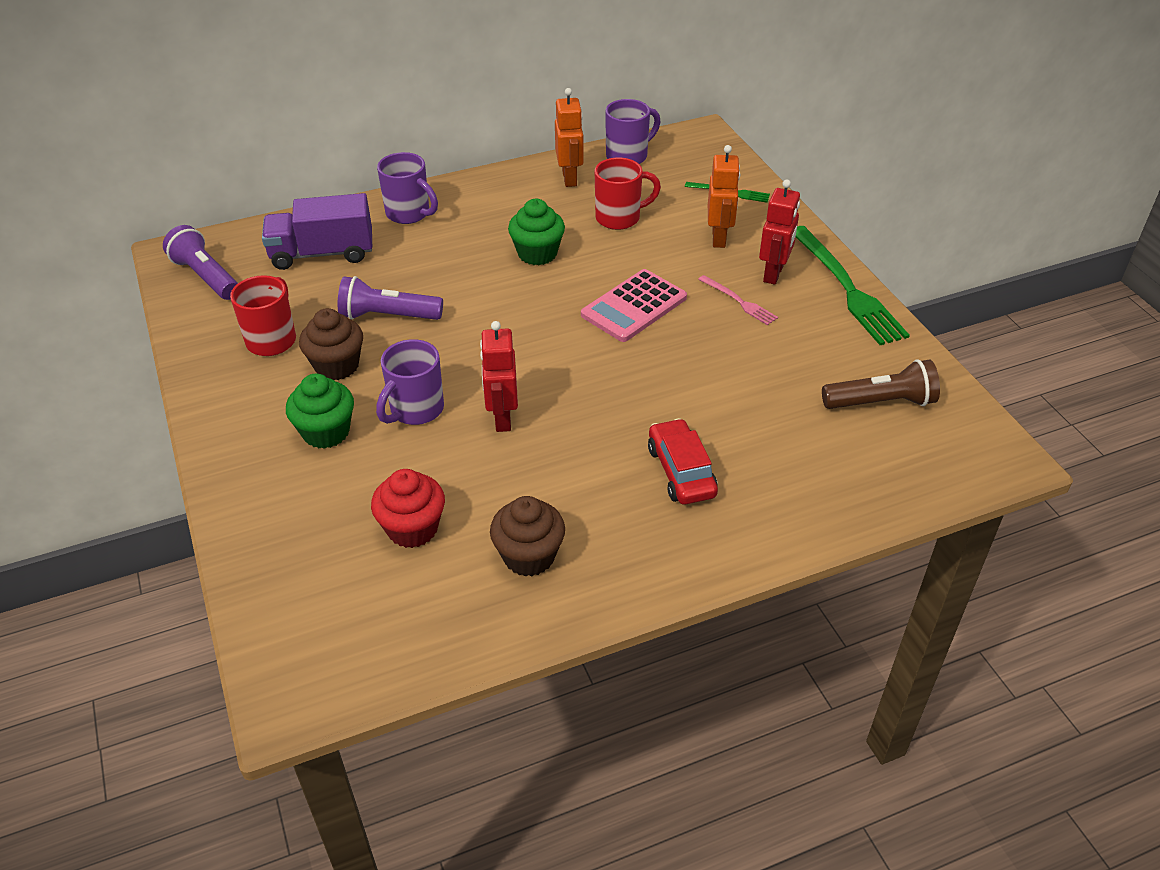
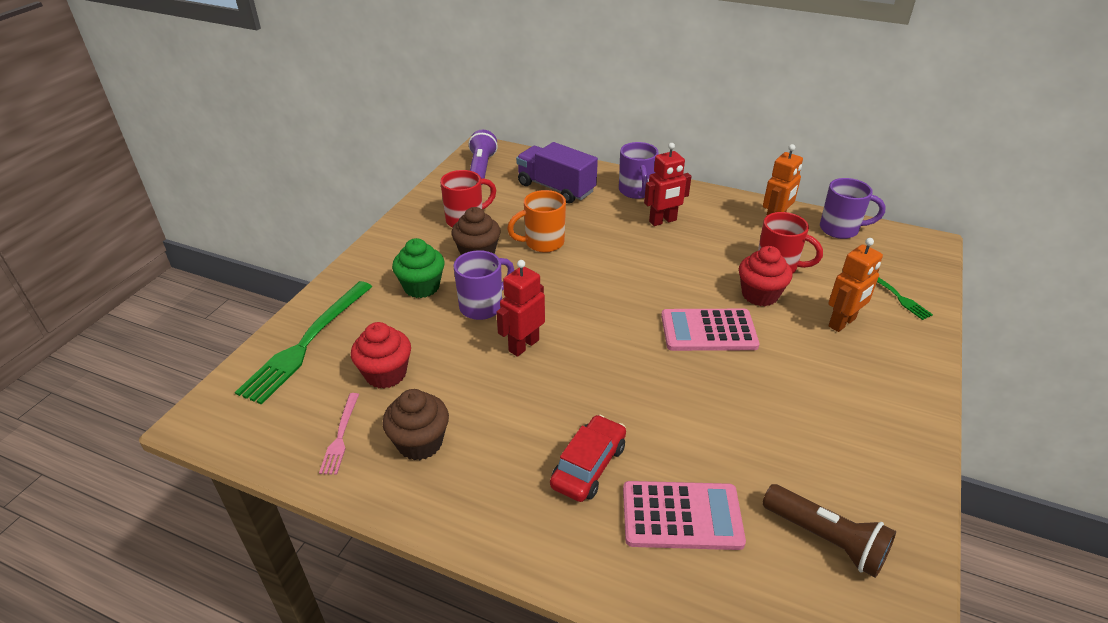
camera: 45 degrees right, 5 degrees down
purple flashlight [338,276,443,320] -> orange mug [507,190,566,253]
purple mug [376,339,444,425] -> purple mug turned 150 degrees clockwise [453,250,514,320]
green cupcake [508,199,565,265] -> none
pink fork [698,275,778,326] -> pink fork moved to [319,393,359,475]
red robot [759,179,800,285] -> red robot moved to [644,143,692,226]
green fork [796,226,910,345] -> green fork moved to [235,281,372,405]
none -> pink calculator [623,481,746,550]
none -> red cupcake [739,246,792,306]

